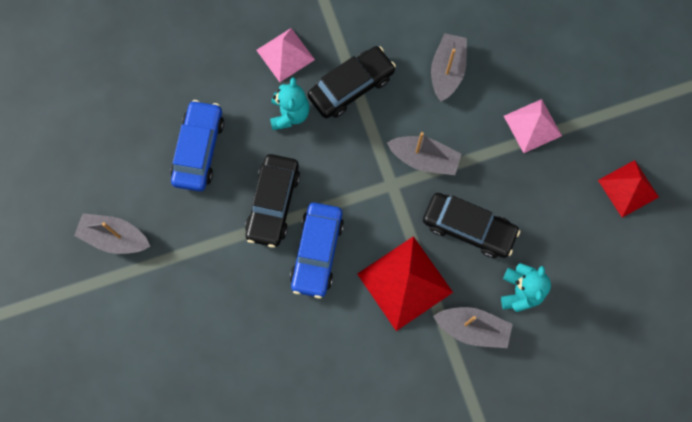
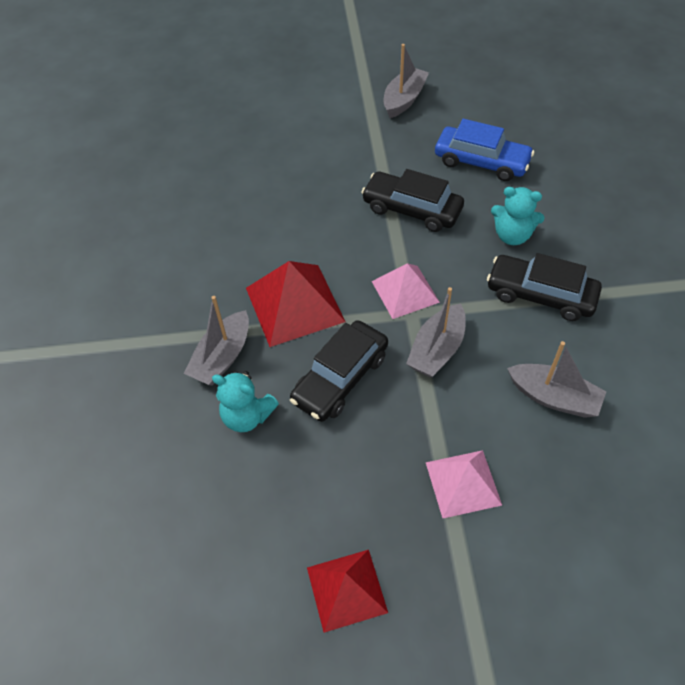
camera: 105 degrees right, 20 degrees down
pink pyramid [256,28,315,82] -> pink pyramid moved to [372,263,440,319]
blue car [290,203,344,299] -> none
black car [308,46,396,118] -> black car turned 135 degrees clockwise [487,253,602,321]

